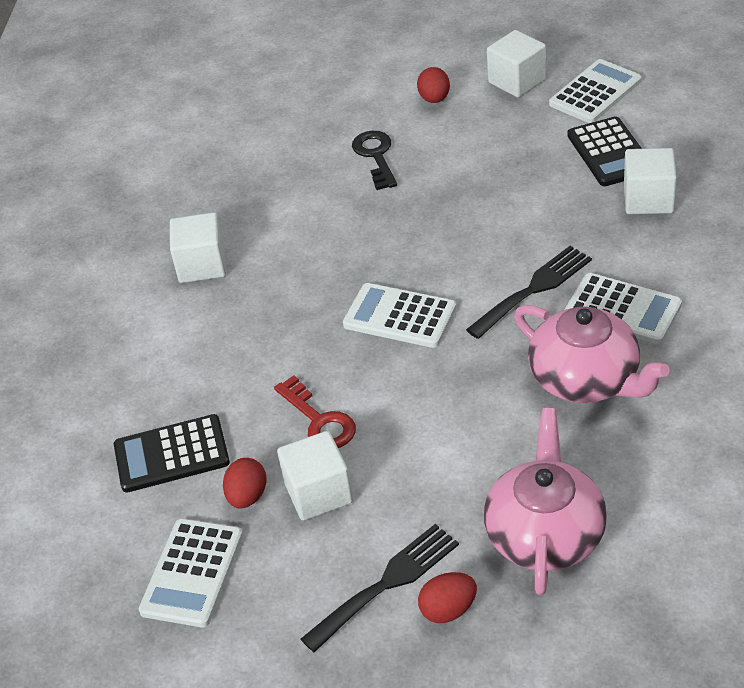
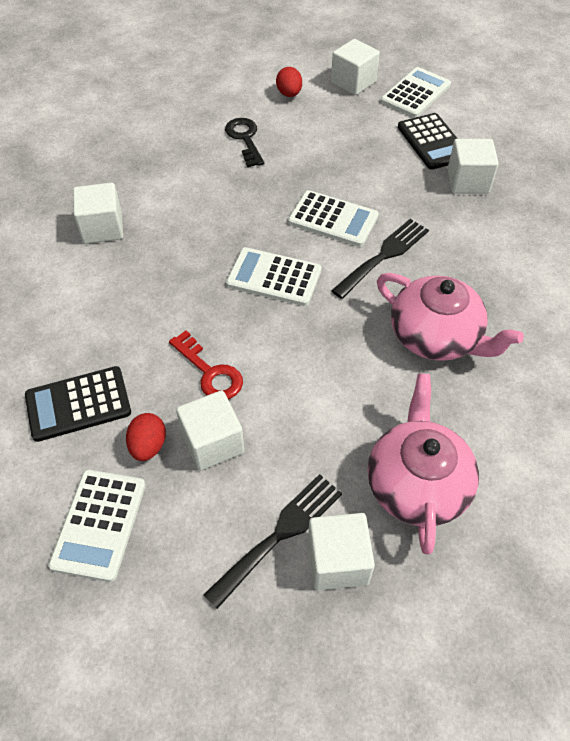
camera: 10 degrees left, 10 degrees up
red egg [418,572,477,623] -> white cube [308,513,375,590]
white calculator [565,273,682,344] -> white calculator moved to [288,190,379,247]

